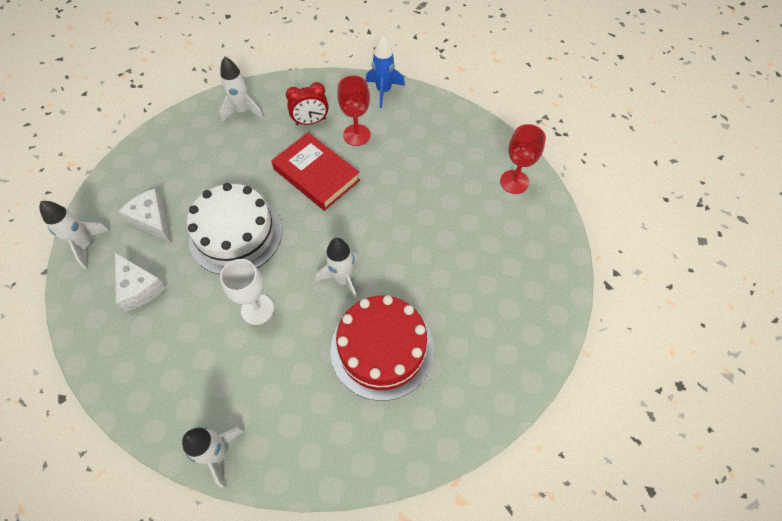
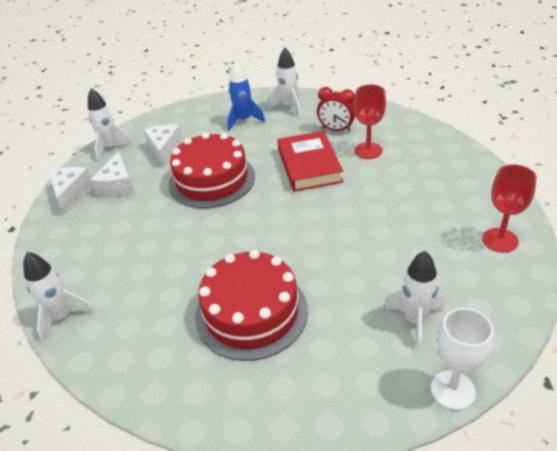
camera: 40 degrees right, 20 degrees down
white cake [187,183,282,275] -> red cake [169,132,255,208]
white goblet [220,259,274,325] -> white goblet moved to [431,308,493,410]
white rocket [316,238,358,302] -> white rocket moved to [384,251,444,349]
blue rocket [366,36,405,108] -> blue rocket moved to [227,61,265,131]
none -> white cheese [49,167,92,215]

